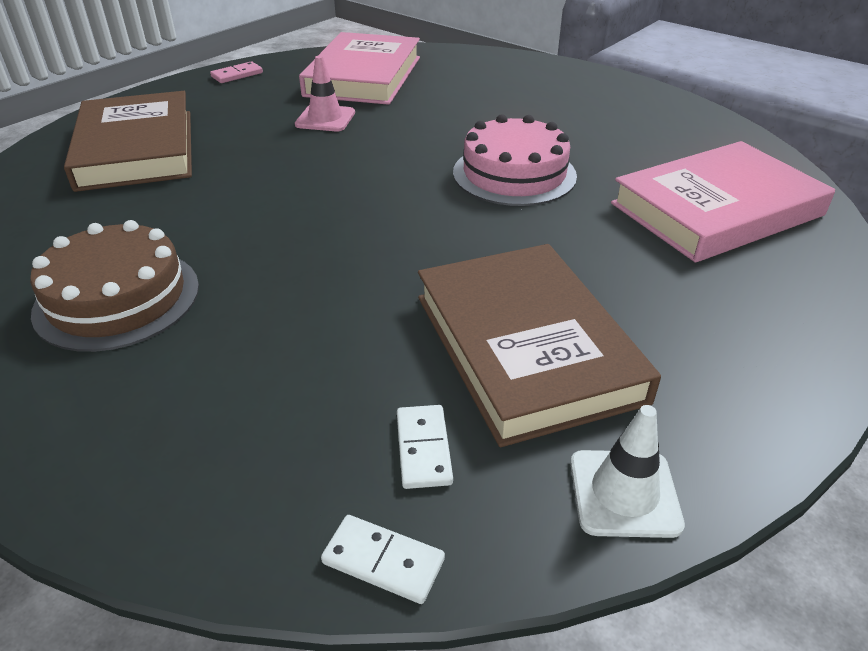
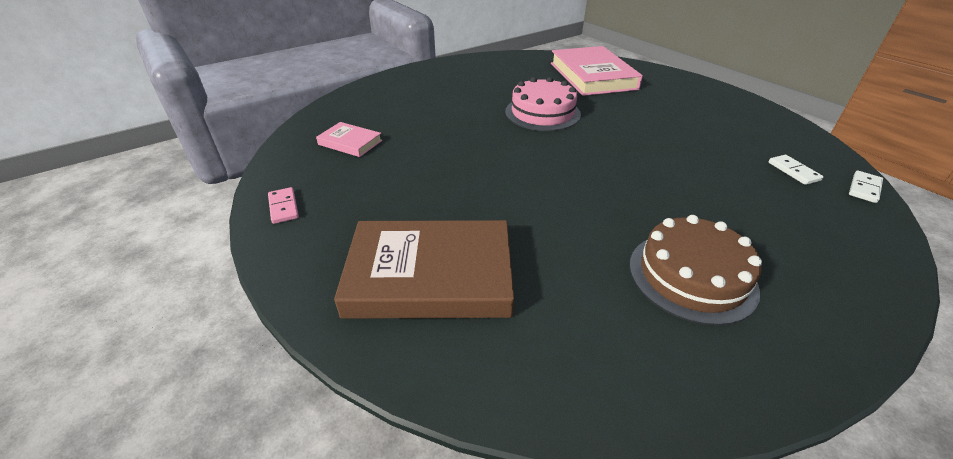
camera: 75 degrees left, 0 degrees up
pink traffic cone [295,56,355,131] -> none
pink book [299,32,420,105] -> pink book [316,122,382,157], size x0.48
white domino [397,405,453,489] -> white domino turned 60 degrees clockwise [769,155,823,185]
brown book [418,244,661,447] -> none
white traffic cone [570,405,685,538] -> none

